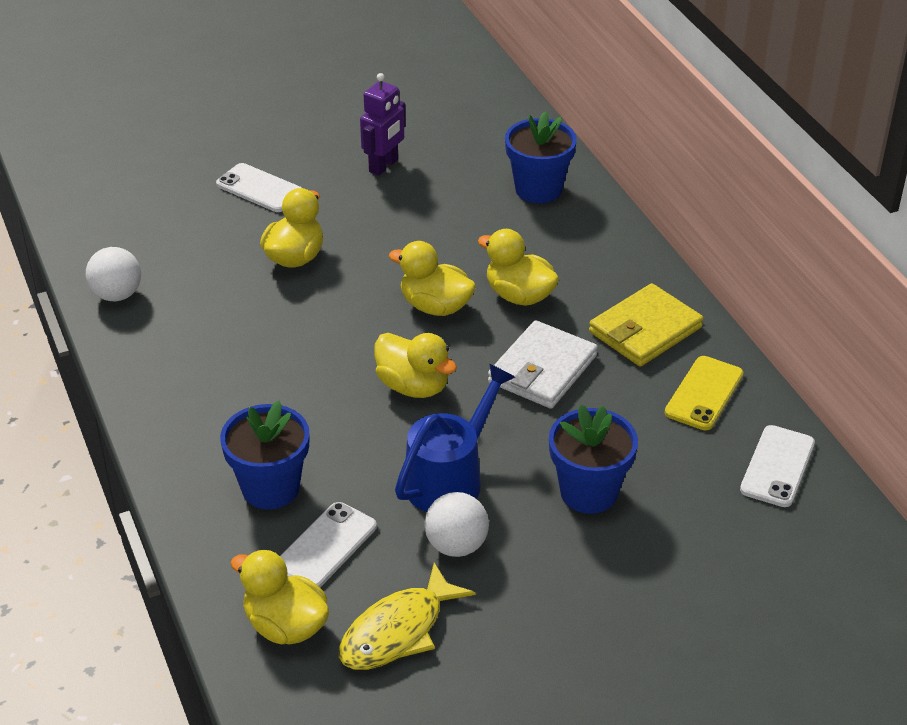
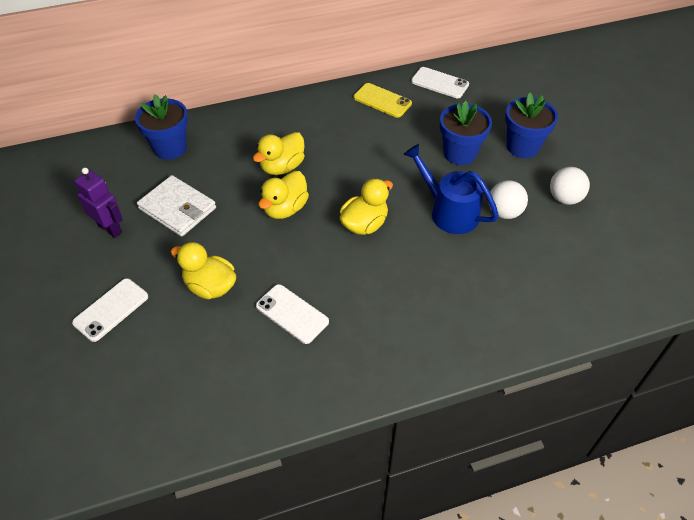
camera: 85 degrees left, 10 degrees up
white ball [86,247,141,301] -> white ball moved to [550,167,590,205]
blue flower pot [220,400,310,510] -> blue flower pot moved to [505,93,558,158]
yellow duck [231,549,329,645] -> none
white phone [280,502,377,587] -> white phone moved to [256,284,329,344]
yellow fish [339,563,475,670] -> none
white wallet [488,320,598,409] -> white wallet moved to [137,175,216,237]
yellow wallet [589,283,703,367] -> none

